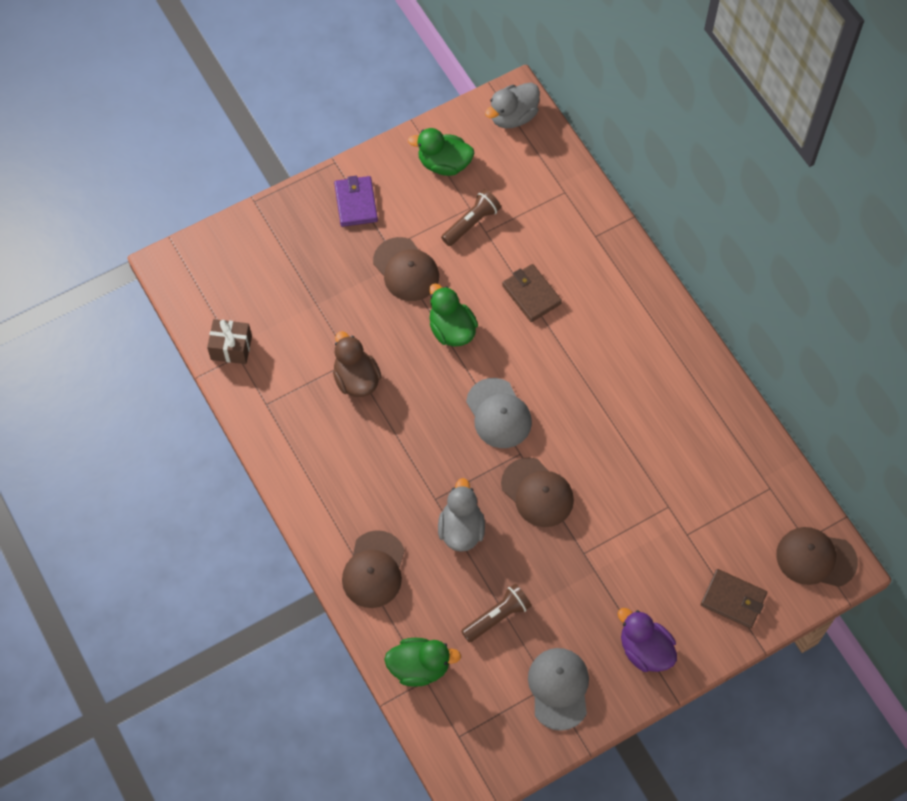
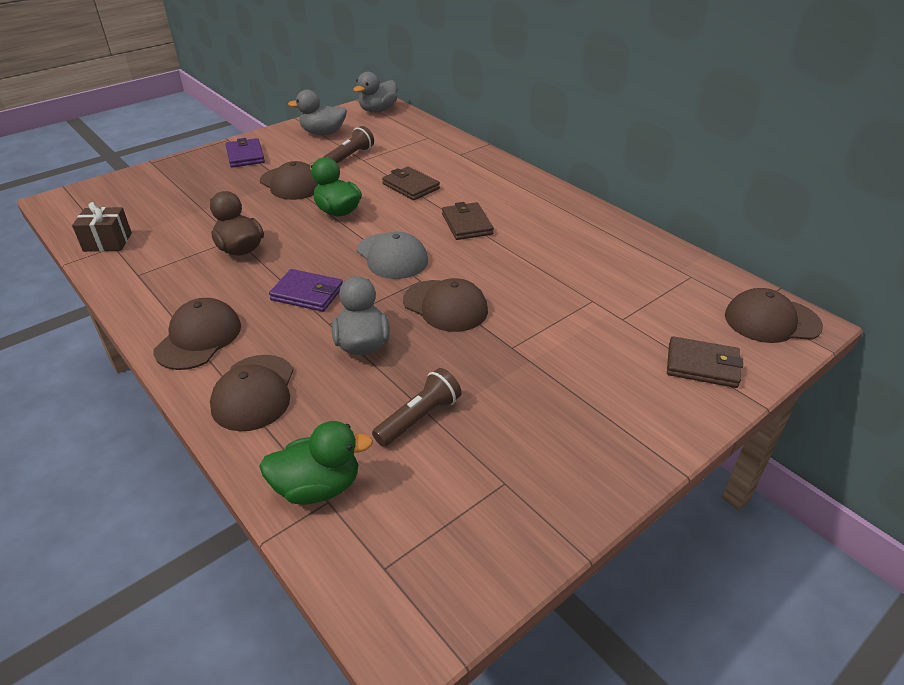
camera: 10 degrees left, 25 degrees down
green duck [408,128,474,176] -> grey duck [288,90,347,135]
grey cap [528,648,589,731] -> none
purple duck [618,608,677,672] -> none
none -> brown cap [154,298,241,370]
none -> purple wallet [269,269,343,312]
none -> brown wallet [442,202,494,240]

